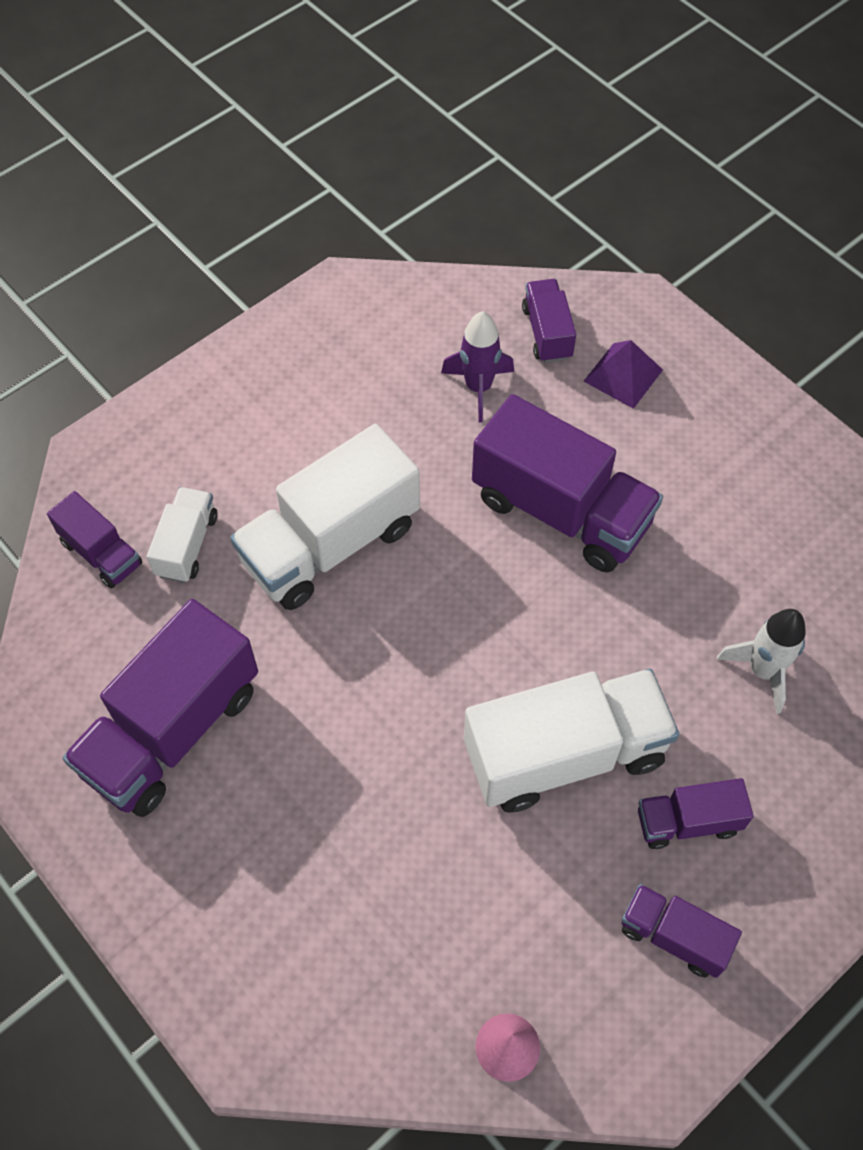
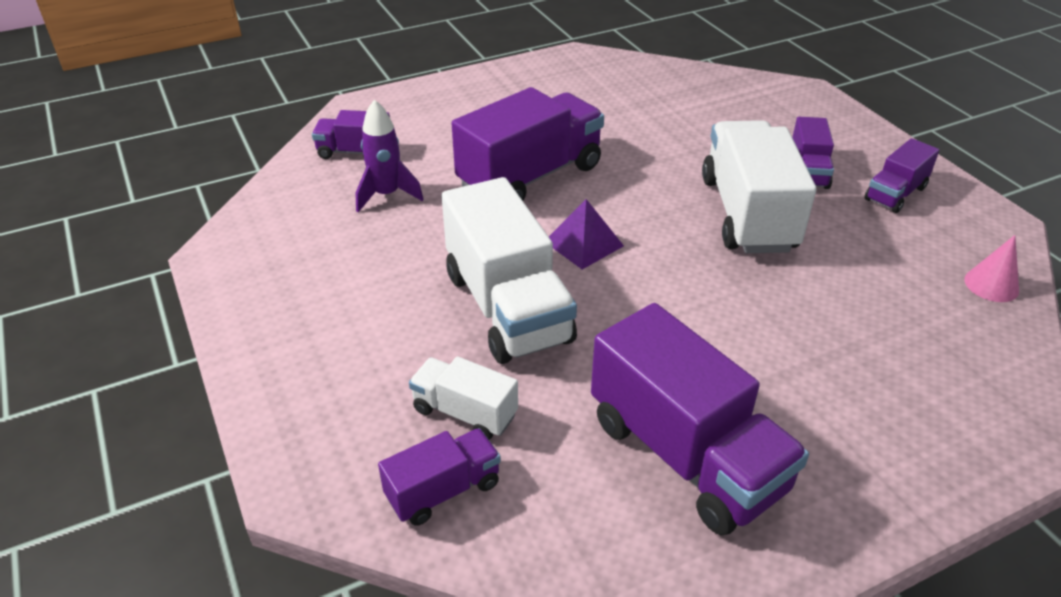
camera: 75 degrees left, 20 degrees down
purple pyramid [584,340,663,409] -> purple pyramid moved to [549,199,624,269]
white rocket [716,609,806,714] -> none

